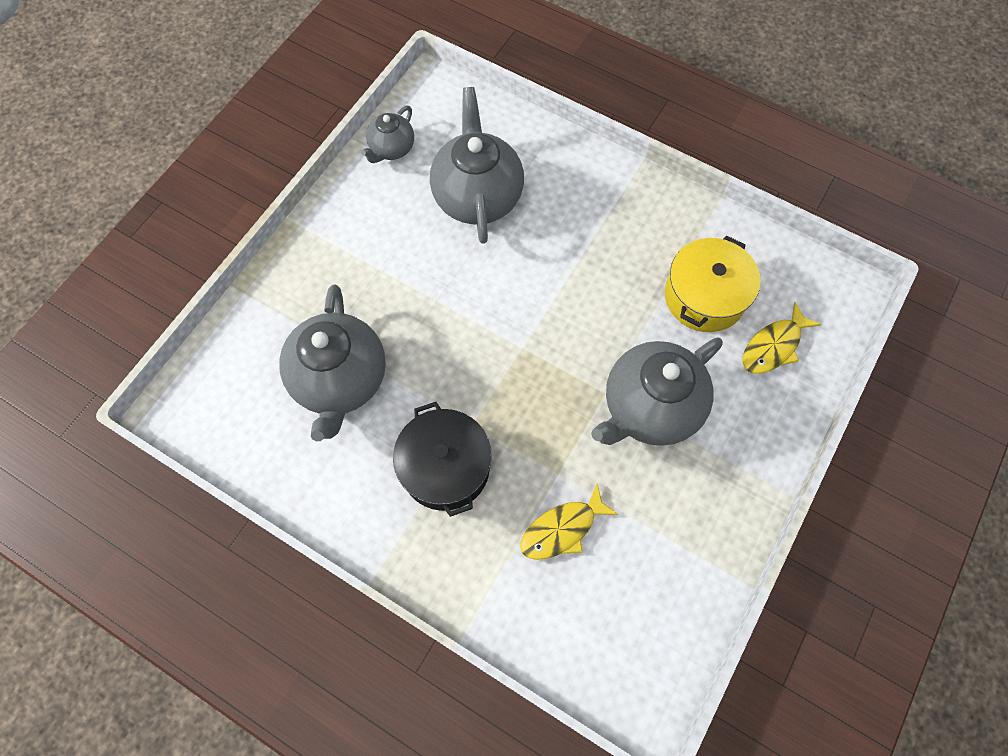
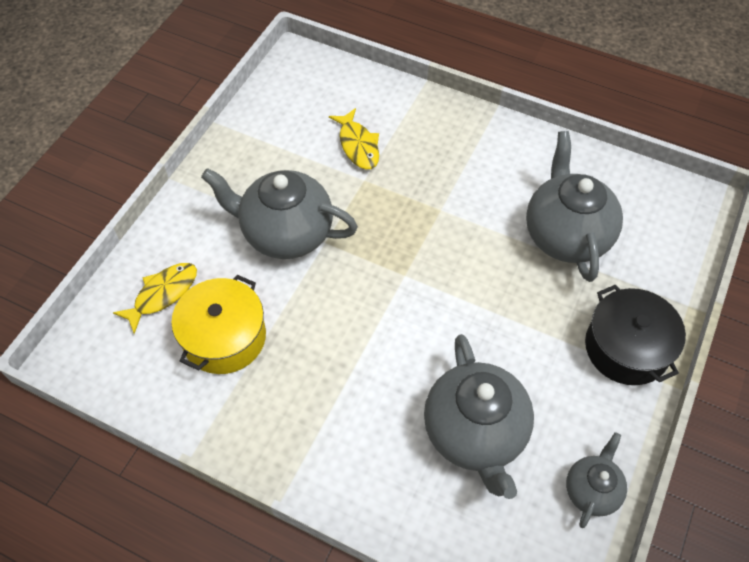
camera: 175 degrees right, 10 degrees down
black pot [393,402,492,517] -> black pot moved to [585,285,686,385]
yellow fish [520,484,618,560] -> yellow fish turned 105 degrees clockwise [329,108,379,170]
grey teapot [591,337,723,446] -> grey teapot turned 120 degrees counterclockwise [201,168,358,259]

